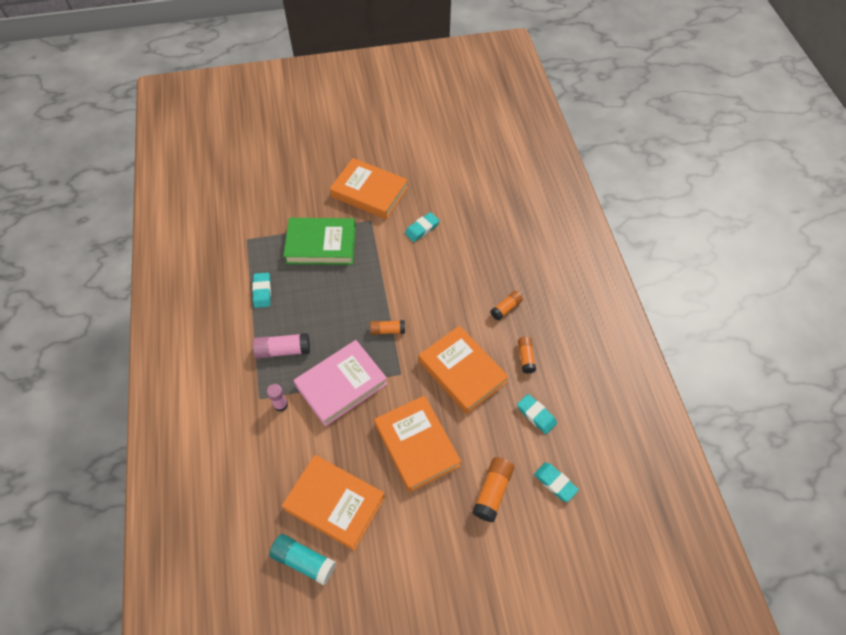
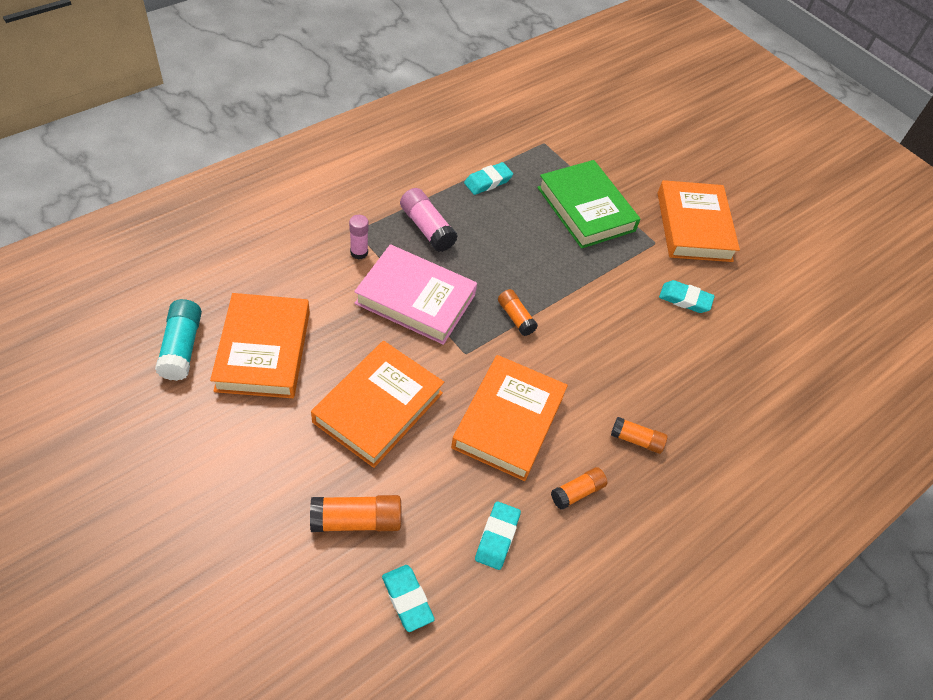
camera: 55 degrees right, 5 degrees down
turquoise eraser [534,463,579,502] -> turquoise eraser turned 45 degrees counterclockwise [382,565,435,632]

